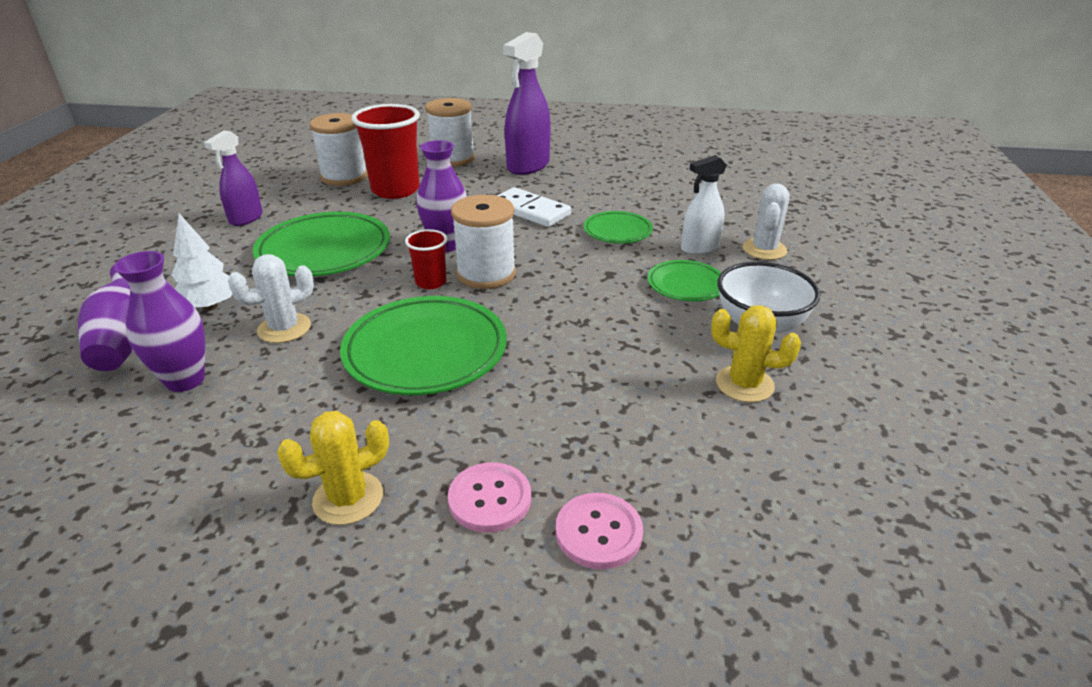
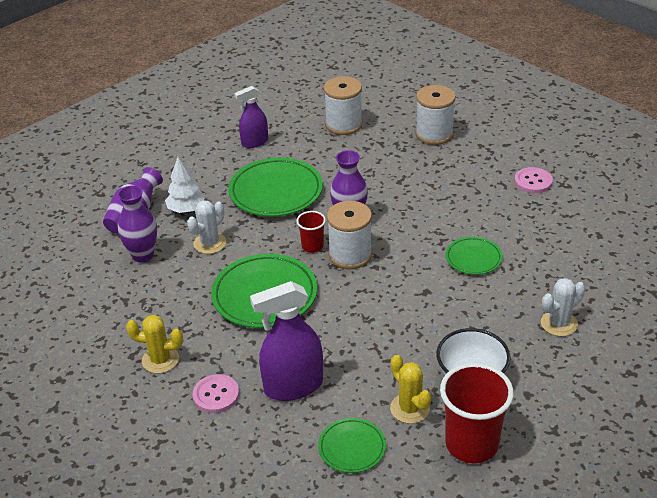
camera: 40 degrees right, 5 degrees up
white cactus [228,254,314,343] -> white cactus turned 60 degrees counterclockwise [187,200,226,254]
red cup [351,104,420,199] -> red cup moved to [440,363,514,464]
white domino [497,187,571,227] -> none
purple spray bottle [503,32,550,175] -> purple spray bottle moved to [250,281,323,401]
pink button [556,493,643,569] -> pink button moved to [514,167,553,193]
green plate [648,260,721,301] -> green plate moved to [318,418,386,473]
white spray bottle [681,155,727,255] -> none

